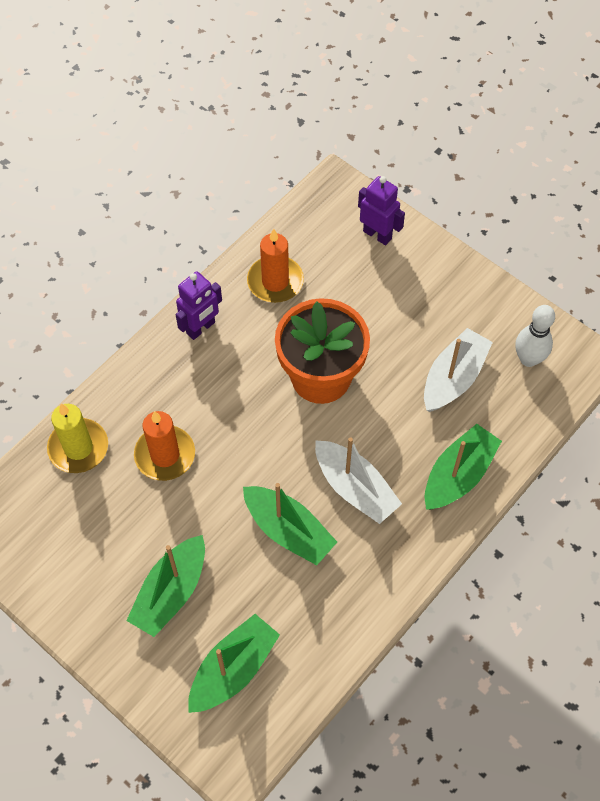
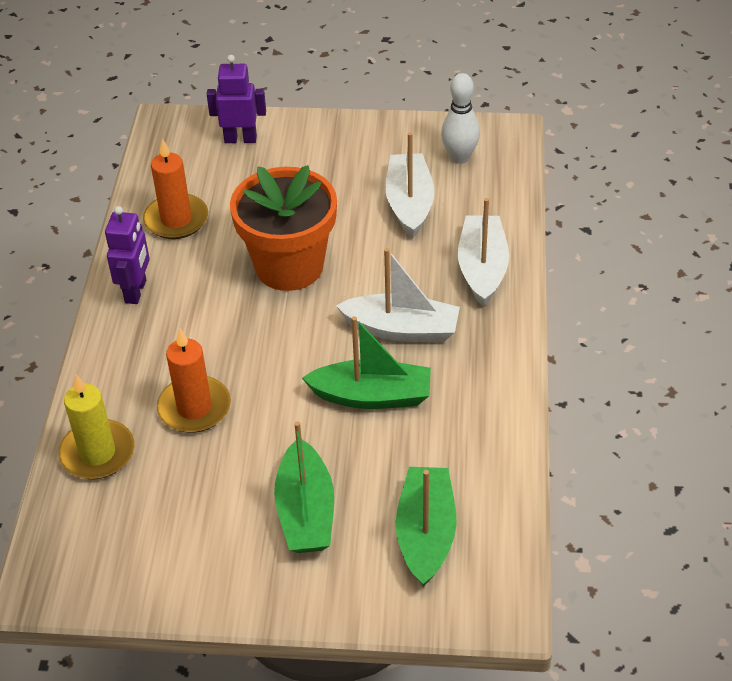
camera: 35 degrees left, 15 degrees down
green boat [425,424,502,510] -> white boat [458,198,509,307]

